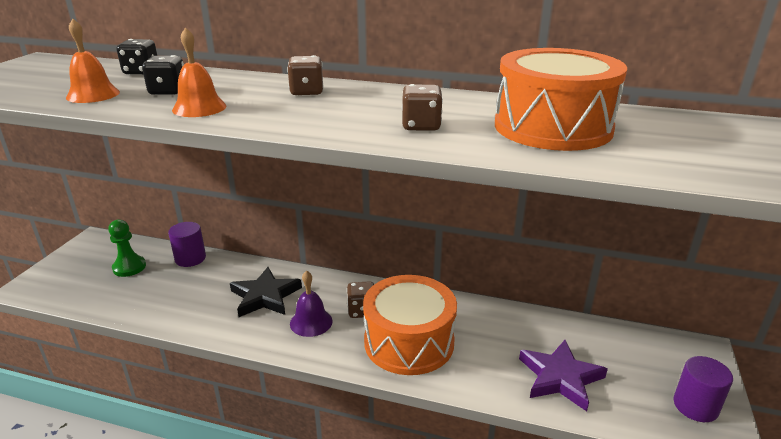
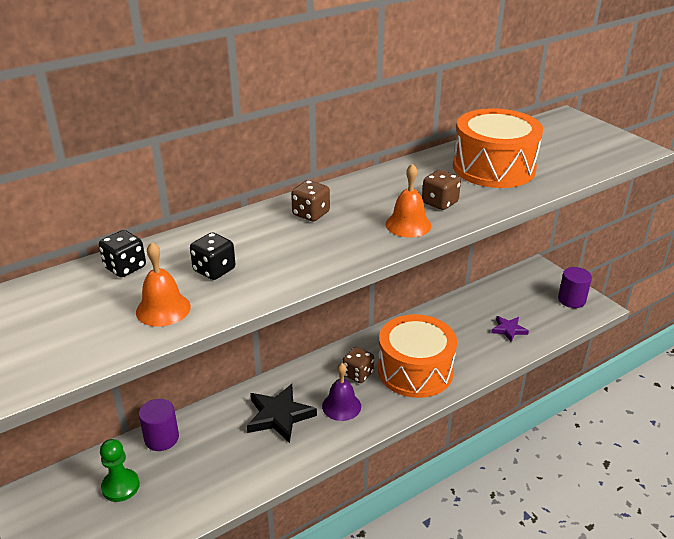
camera: 50 degrees left, 5 degrees up
orange bell [172,27,226,117] -> orange bell moved to [386,163,432,237]
purple star [519,340,608,411] -> purple star [491,316,529,342], size x0.58

